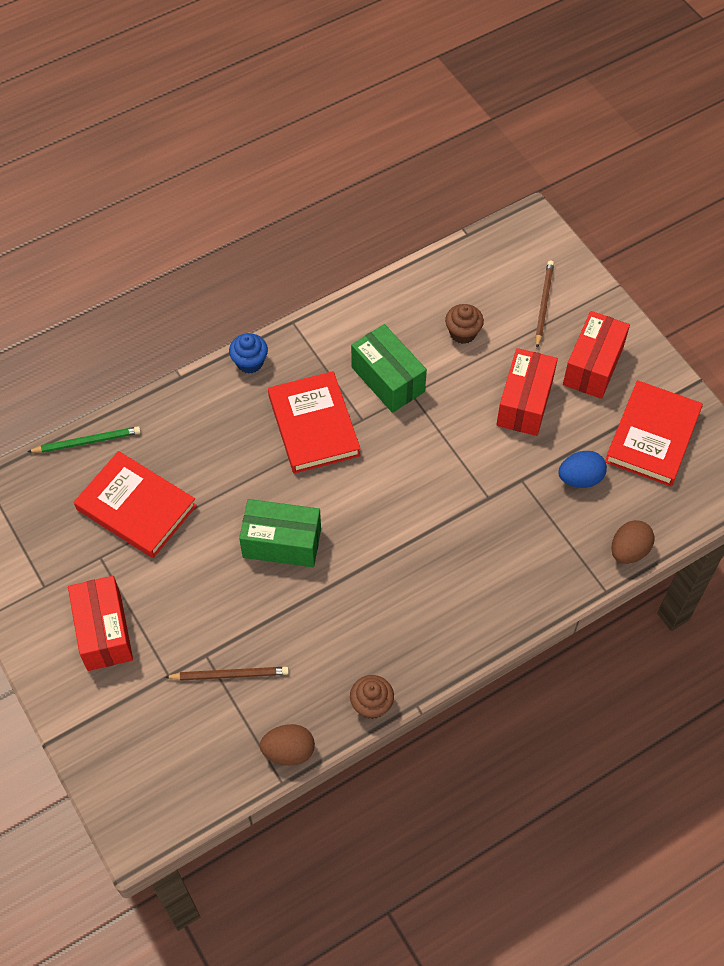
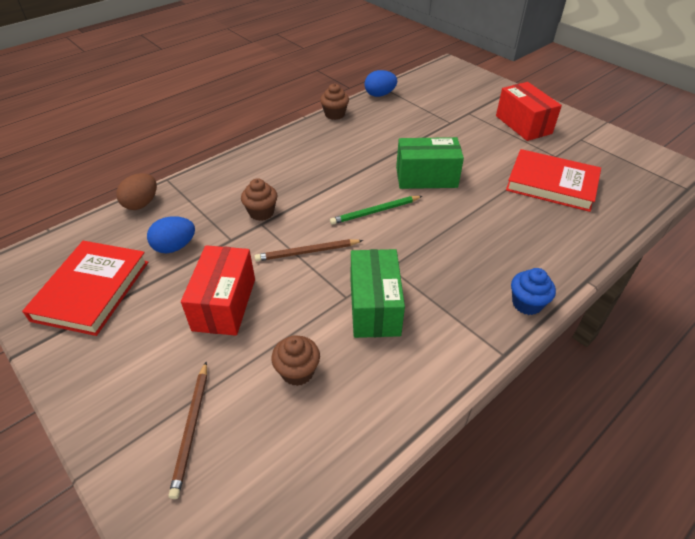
camera: 170 degrees right, 15 degrees down
green pencil [27,426,141,453] -> green pencil moved to [330,196,422,225]
brown pencil [165,667,289,681] -> brown pencil moved to [254,239,363,261]
brown egg [260,724,315,766] -> blue egg [364,70,397,97]
red book [268,371,361,474] -> none
green box [351,324,427,413] -> green box turned 45 degrees clockwise [351,249,405,338]
red box [563,311,630,399] -> none
none -> brown cupcake [241,178,277,221]

